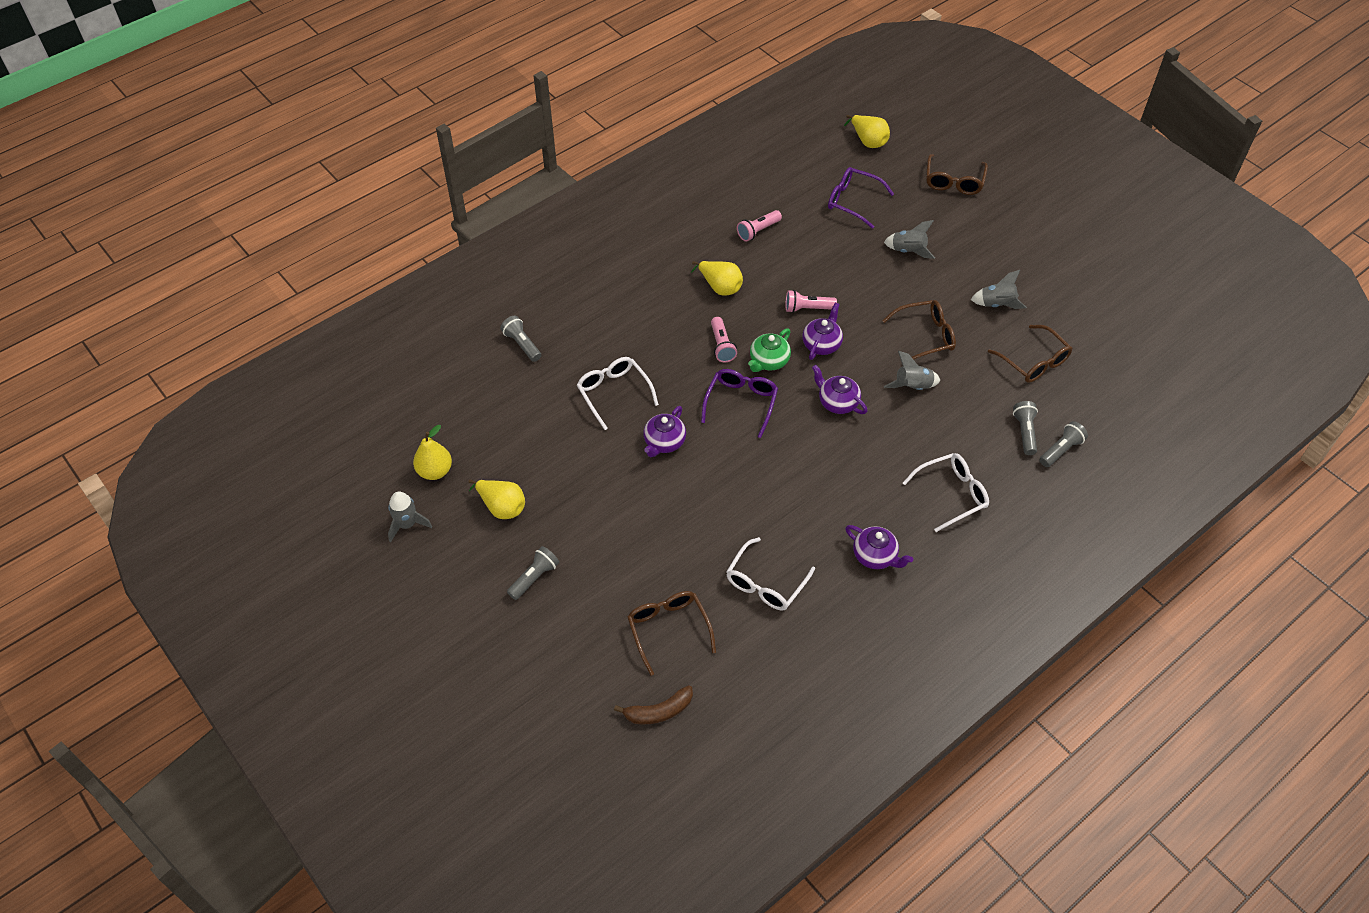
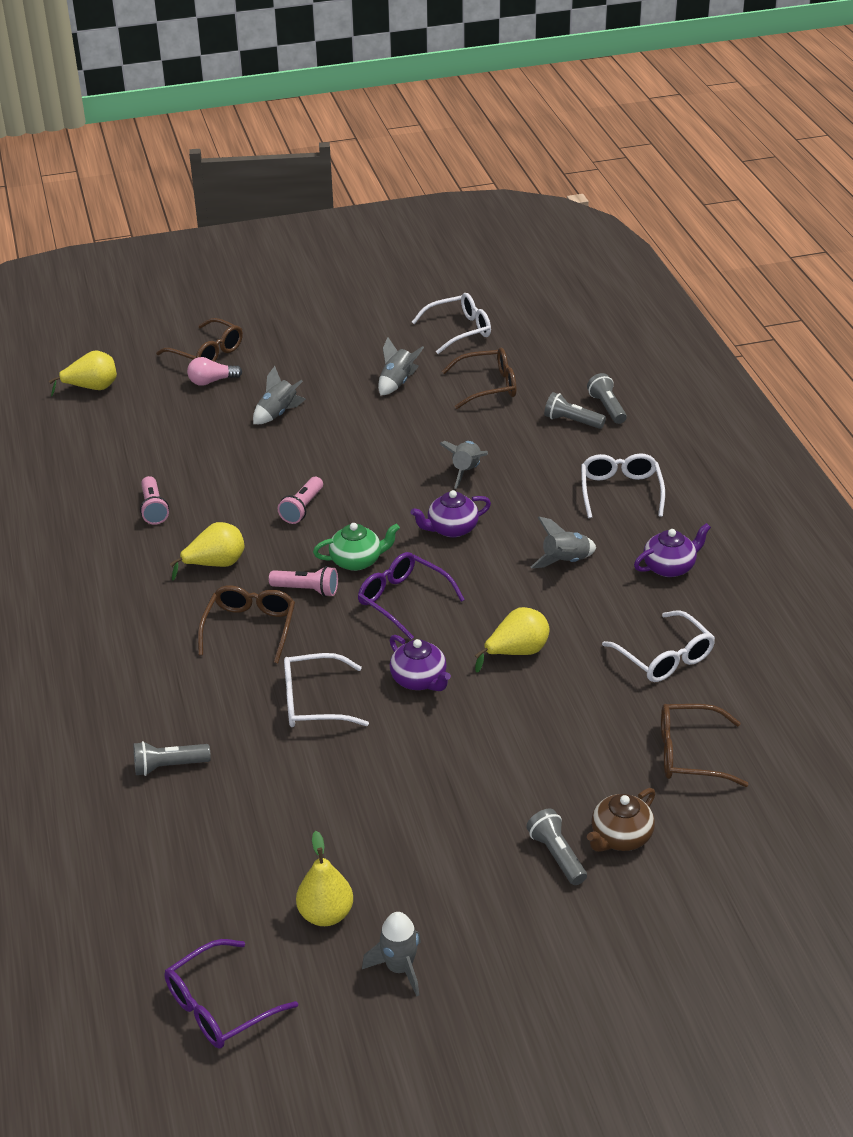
camera: 65 degrees left, 15 degrees down
yellow pear [469,480,525,519] -> yellow pear moved to [475,607,549,672]
brown banana [614,685,693,724] -> none
green teapot [748,328,791,372] -> green teapot turned 75 degrees counterclockwise [313,523,400,571]
purple teapot [802,303,843,360] -> none
purple glasses [828,167,894,229] -> purple glasses moved to [164,939,298,1049]
brown glasses [882,300,956,360] -> brown glasses moved to [198,585,295,664]
none -> pink light bulb [187,357,242,386]
none -> white glasses [412,293,491,354]
none -> grey rocket [531,517,596,568]
none -> brown teapot [587,788,655,852]

